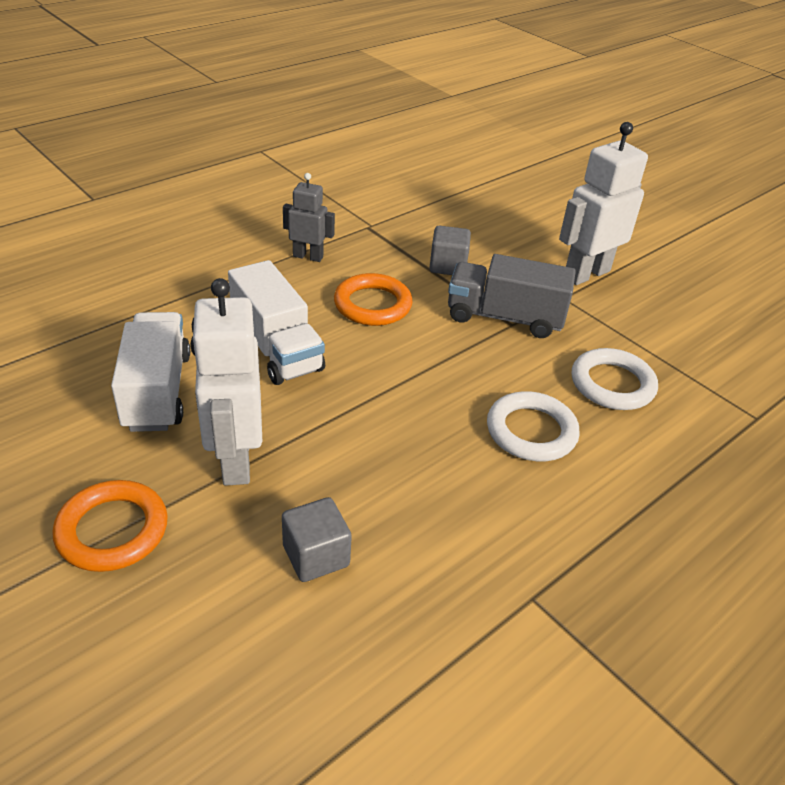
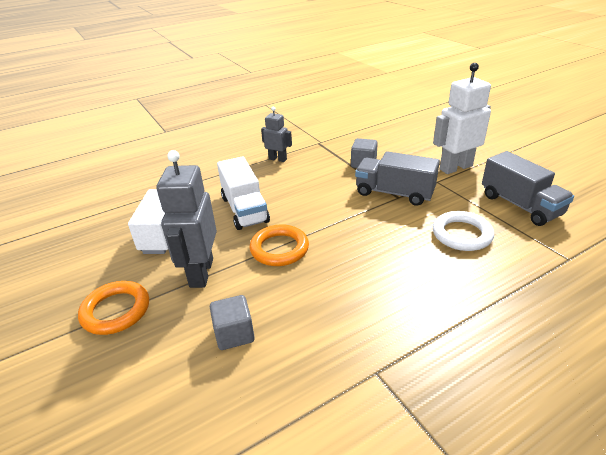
camera: 15 degrees right, 5 degrees down
white robot [190,278,262,486] -> grey robot [156,150,217,288]
orange ring [334,273,413,326] -> orange ring moved to [250,224,309,266]
white ring [487,391,580,461] -> none
none -> grey truck [482,151,574,226]

